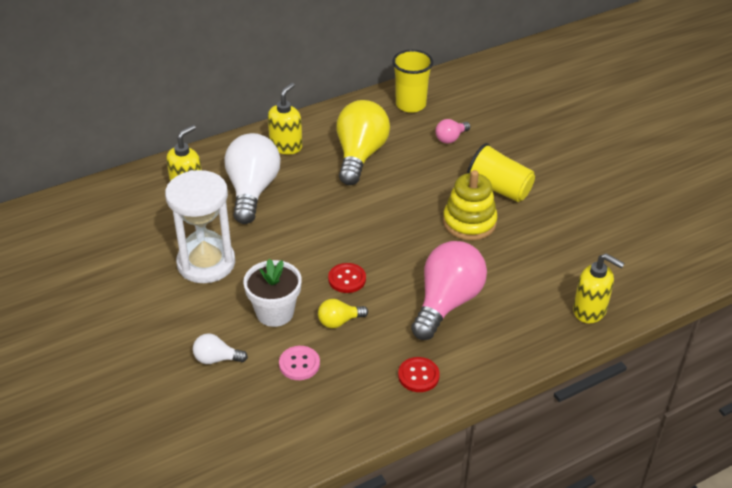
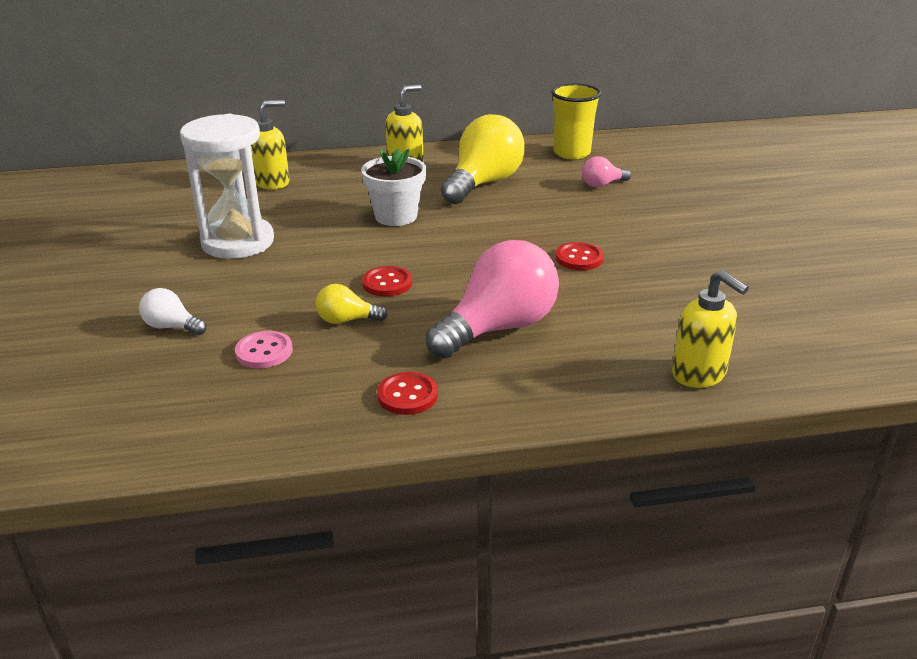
camera: 20 degrees right, 10 degrees down
white light bulb [224,133,281,224] -> none
white flower pot [243,259,302,327] -> white flower pot moved to [361,149,426,226]
yellow stacking toy [443,170,498,240] -> red button [555,242,604,270]
yellow cup [467,143,535,202] -> none

